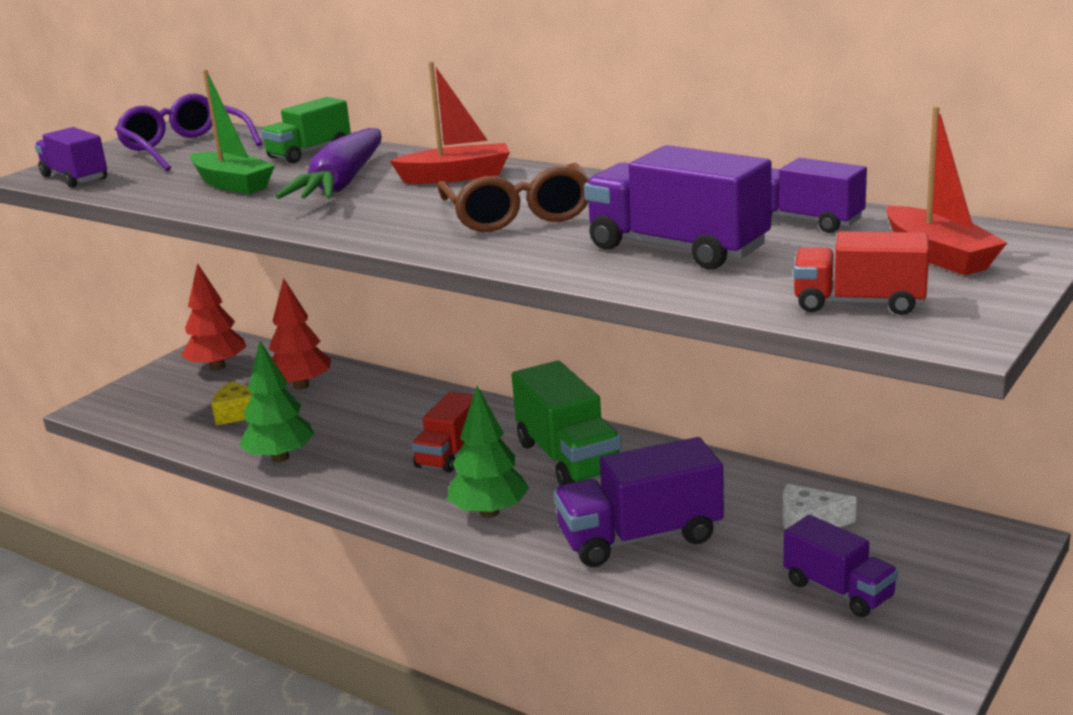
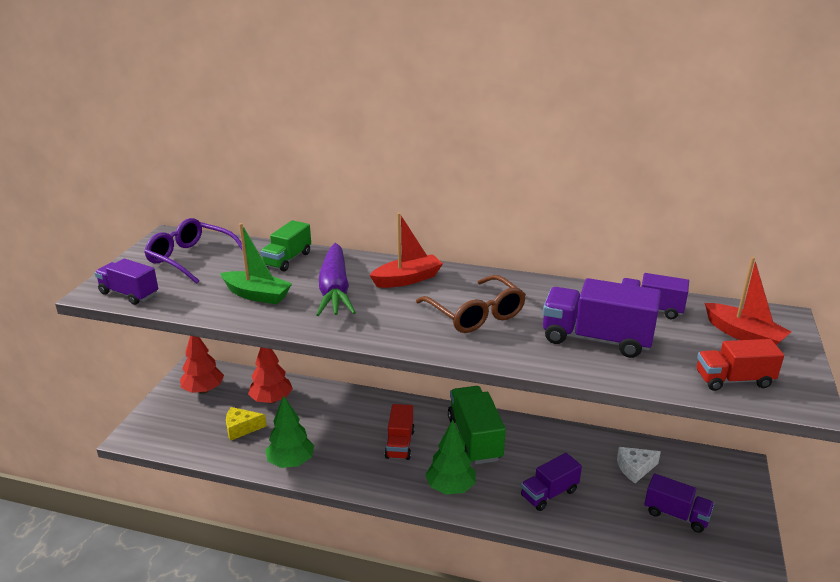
camera: 20 degrees left, 5 degrees up
green truck [512,361,622,486] -> green truck turned 150 degrees counterclockwise [448,386,506,464]
purple truck [553,437,724,567] -> purple truck [521,453,582,511], size x0.64

